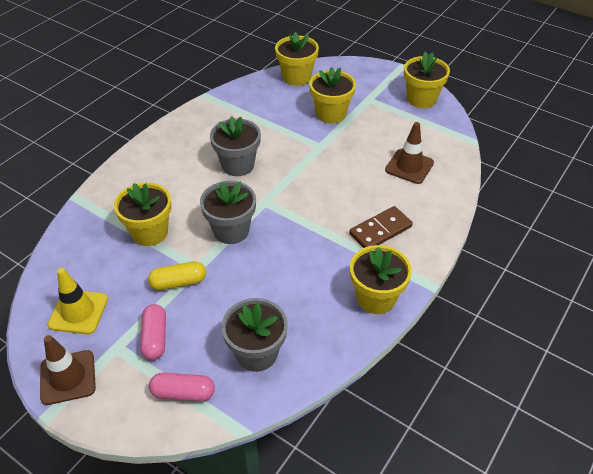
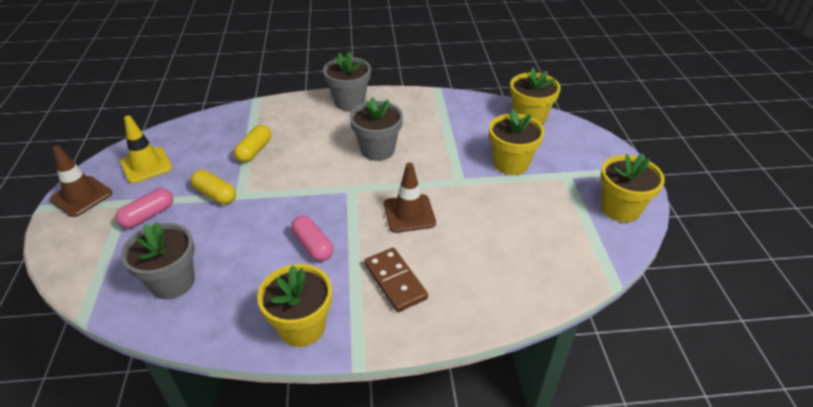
camera: 50 degrees right, 5 degrees down
yellow flower pot [114,183,171,246] -> yellow capsule [234,125,271,163]
pink capsule [149,373,215,401] -> pink capsule moved to [291,216,333,262]
grey flower pot [200,181,256,244] -> grey flower pot moved to [323,51,371,111]
brown domino [349,206,413,248] -> brown domino turned 45 degrees clockwise [364,248,428,312]
brown traffic cone [385,122,434,184] -> brown traffic cone moved to [384,162,436,233]

